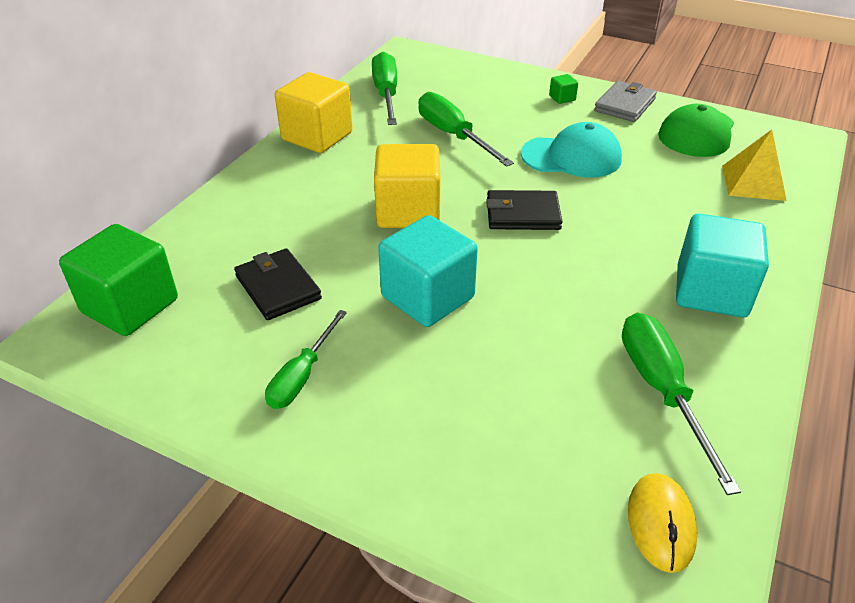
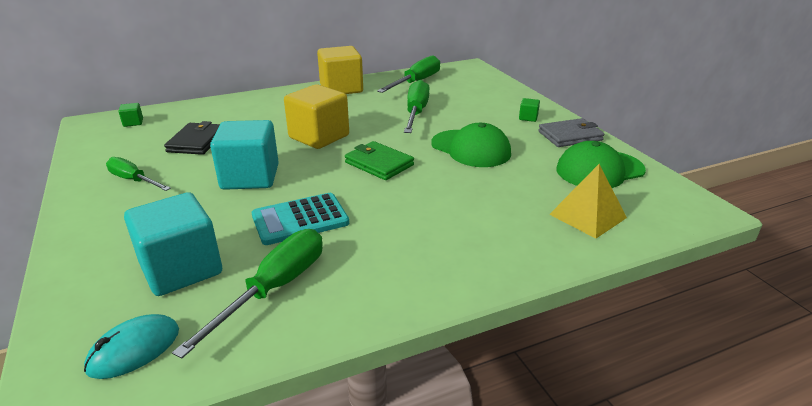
camera: 40 degrees right, 10 degrees down
green cube [59,224,178,336] -> green cube [118,103,143,127], size x0.41
green screwdriver [265,310,347,409] -> green screwdriver turned 60 degrees clockwise [106,157,171,191]
black wallet [486,190,563,230] -> green wallet [345,141,414,180]
turquoise cap [521,122,622,178] -> green cap [431,123,511,167]
yellow mouse [628,473,697,573] -> turquoise mouse [84,314,179,379]
turquoise cube [676,213,769,317] -> turquoise cube moved to [124,192,222,296]
none -> turquoise calculator [252,193,349,245]

